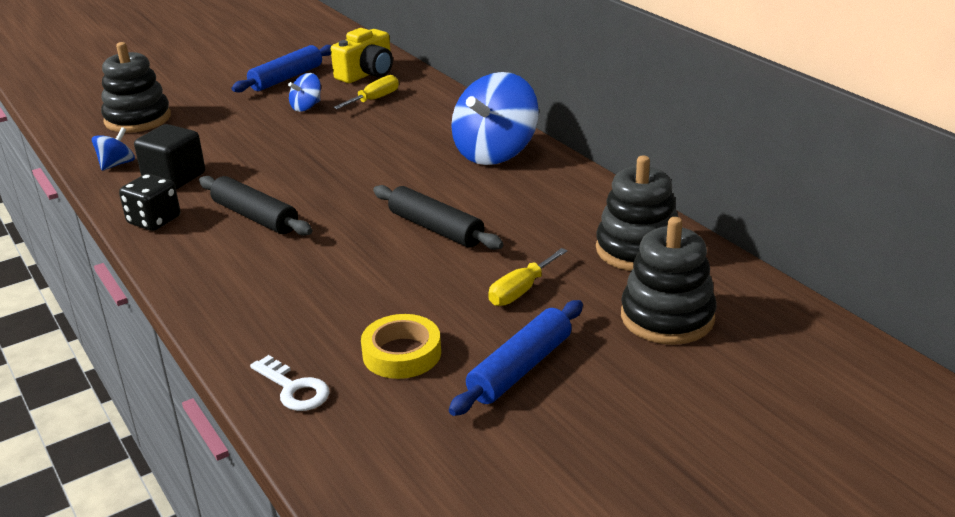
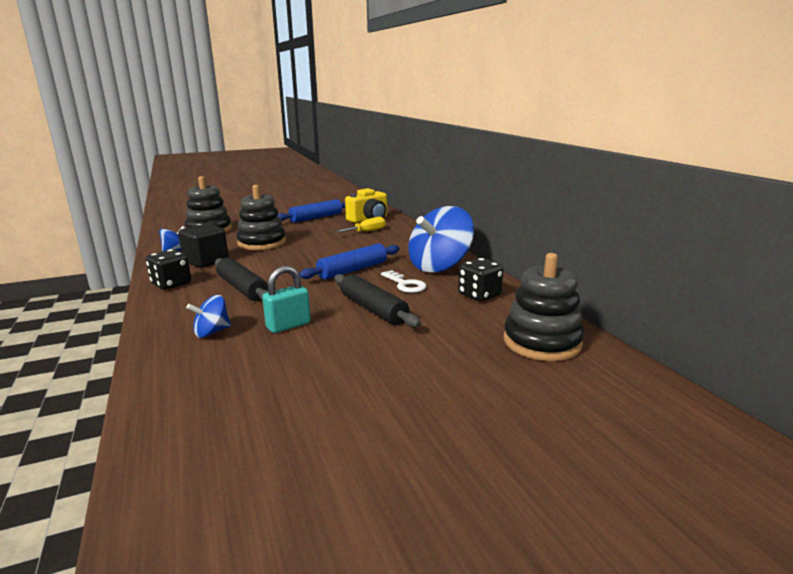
camera: 10 degrees right, 10 degrees down
white key [250,355,330,411] -> white key moved to [381,270,426,293]
blue spinning top [288,73,321,112] -> blue spinning top moved to [186,295,231,338]
yellow tape [361,314,441,379] -> none
blue rolling pin [449,300,583,416] -> blue rolling pin moved to [299,243,399,280]
yellow screwdriver [488,248,567,306] -> none
black stacking toy [621,217,717,345] -> black stacking toy moved to [236,185,286,250]
none -> turquoise padlock [262,266,311,333]
none -> black dice [458,258,503,302]

